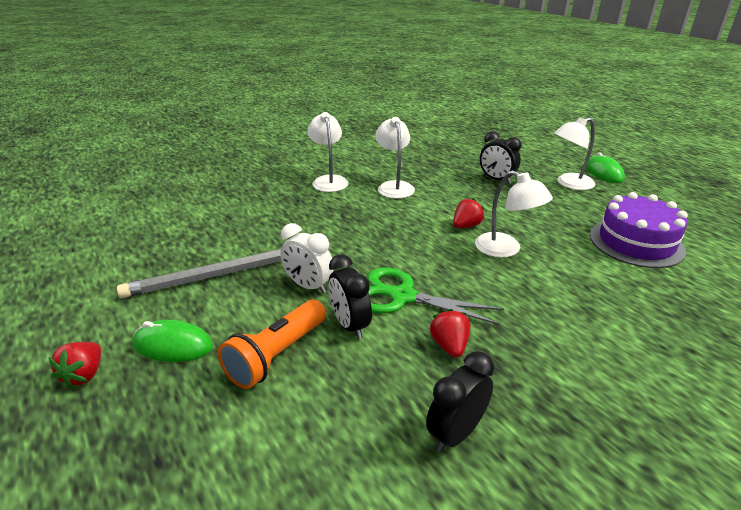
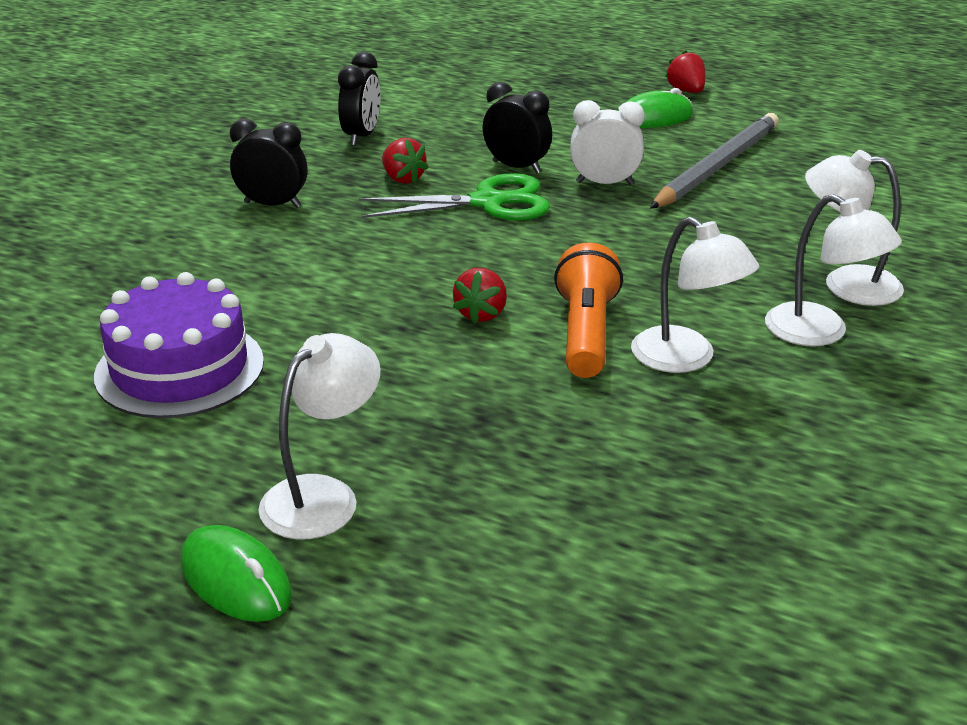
camera: 150 degrees right, 0 degrees up
orange flashlight [218,299,326,389] -> orange flashlight moved to [554,242,623,378]
white lamp [475,170,553,258] -> white lamp moved to [805,150,904,306]
black clock [480,131,521,184] -> black clock moved to [230,119,308,208]

